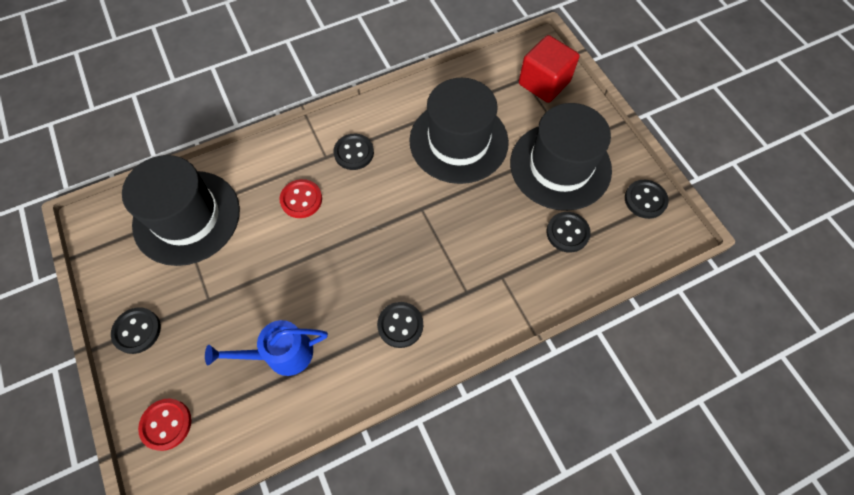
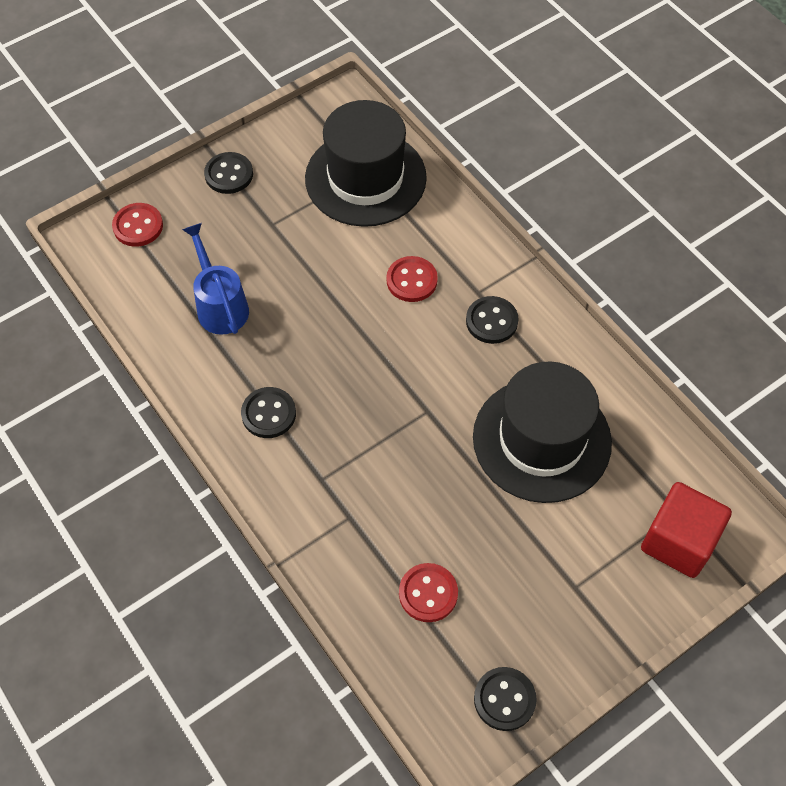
camera: 80 degrees right, 5 degrees down
black hat [510,103,612,211] -> none
black button [546,212,591,253] -> red button [399,563,458,622]

